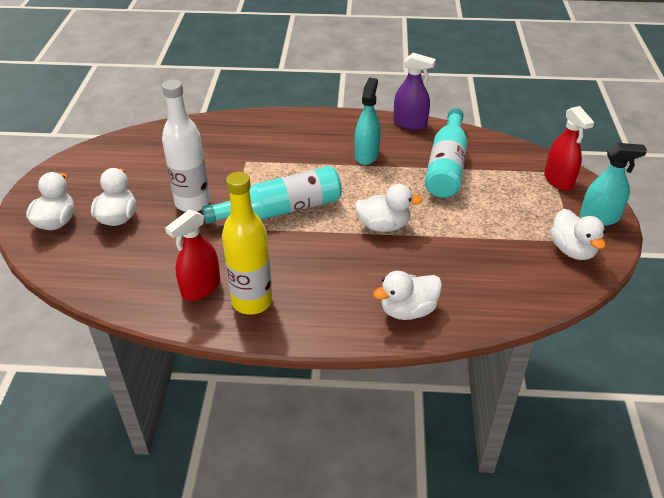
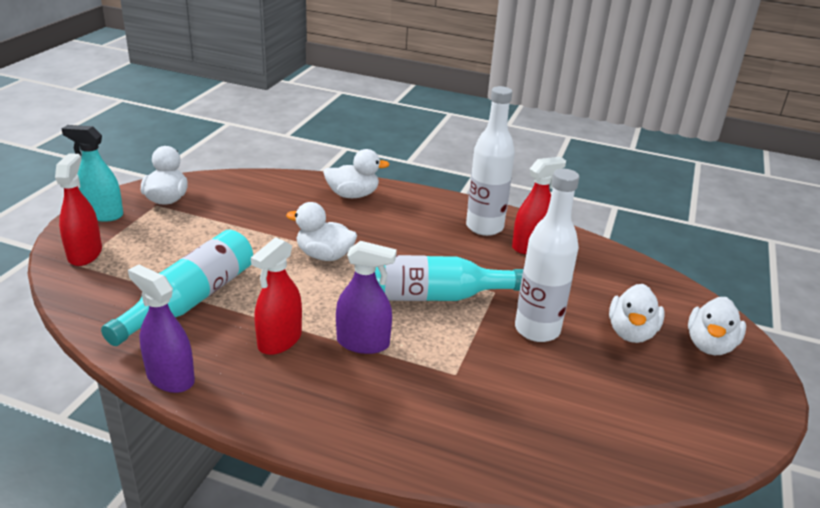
camera: 165 degrees left, 10 degrees down
yellow bottle [222,172,272,315] -> white bottle [466,86,515,236]
turquoise spray bottle [355,78,381,165] -> red spray bottle [251,237,302,355]
none -> purple spray bottle [336,241,397,354]

